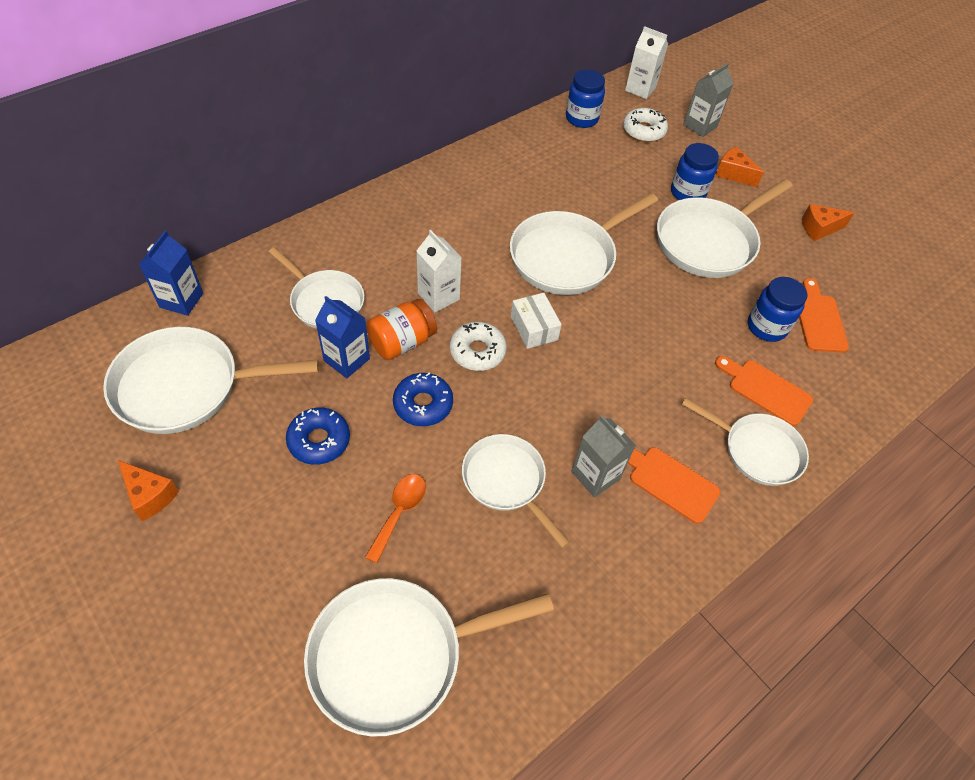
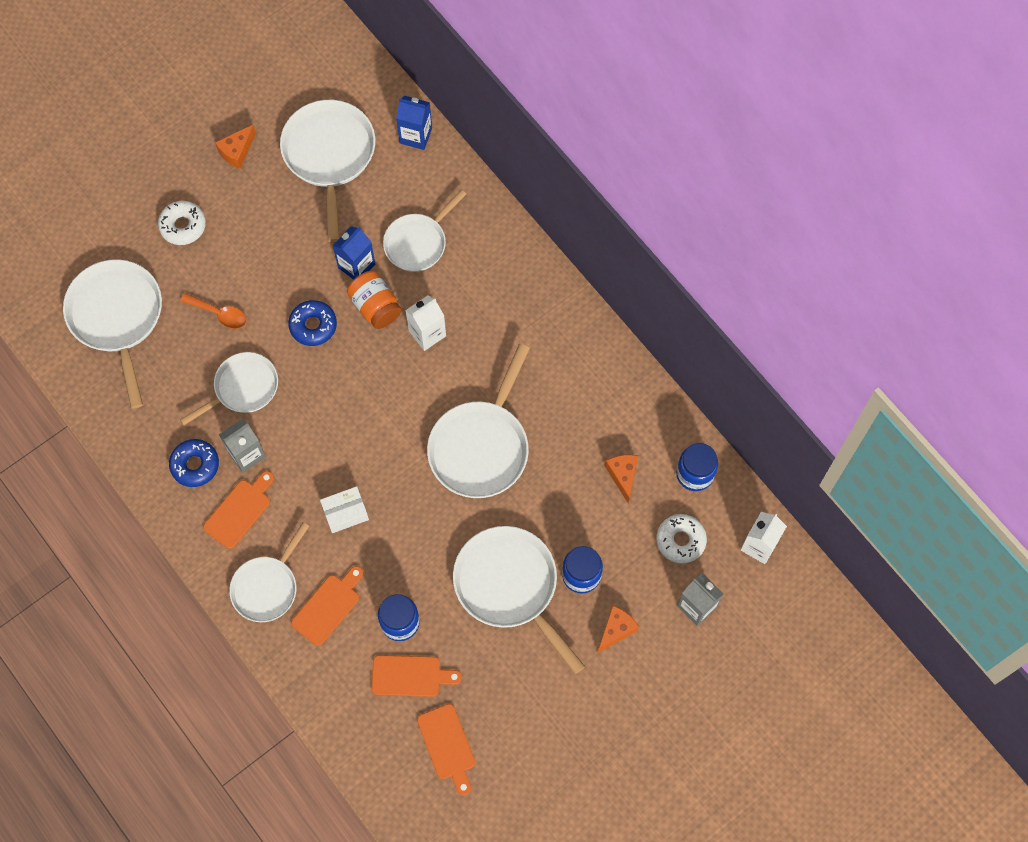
camera: 95 degrees right, 15 degrees up
blue donut [286,408,350,465] -> blue donut moved to [169,439,219,487]
white donut [450,322,507,371] -> white donut moved to [158,201,206,245]
white pan [510,193,658,295] -> white pan turned 120 degrees counterclockwise [427,344,530,498]
white box [511,293,562,349] -> white box moved to [320,486,369,533]
orange cheese [802,204,855,241] -> orange cheese moved to [605,455,638,503]
none -> orange cutting board [417,704,475,796]

